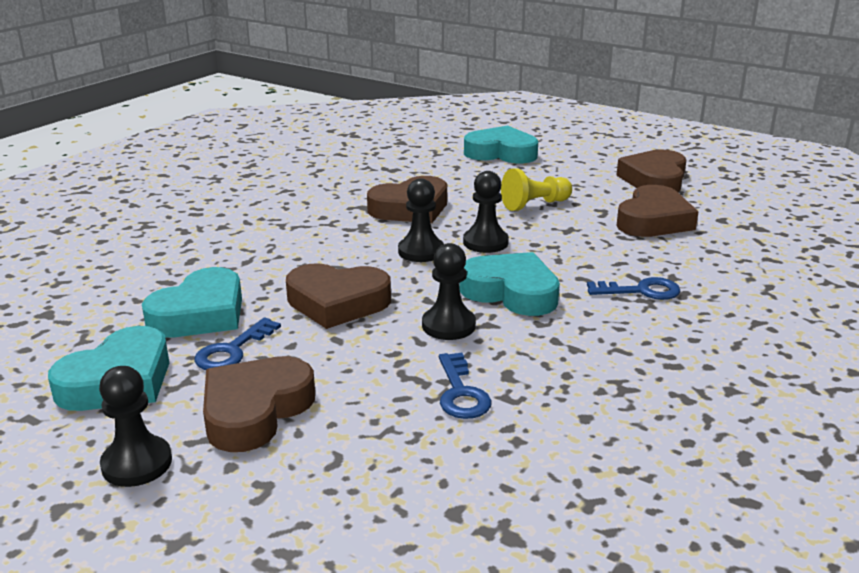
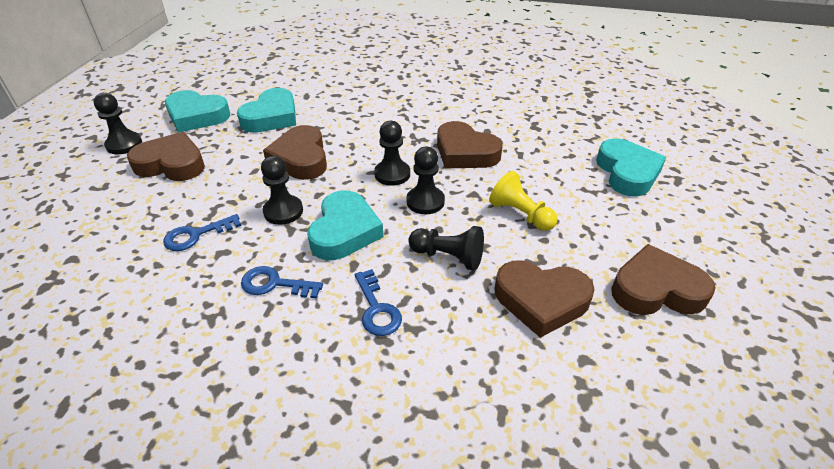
camera: 70 degrees right, 15 degrees up
turquoise heart [142,267,242,338] -> turquoise heart turned 75 degrees counterclockwise [237,88,296,133]
blue key [195,317,281,370] -> blue key moved to [241,266,323,299]
none -> black pawn [408,226,484,271]

